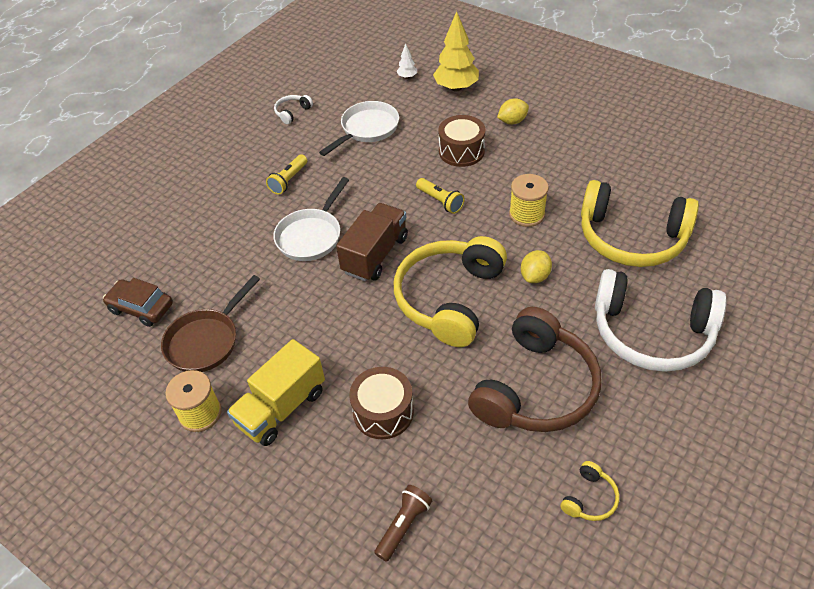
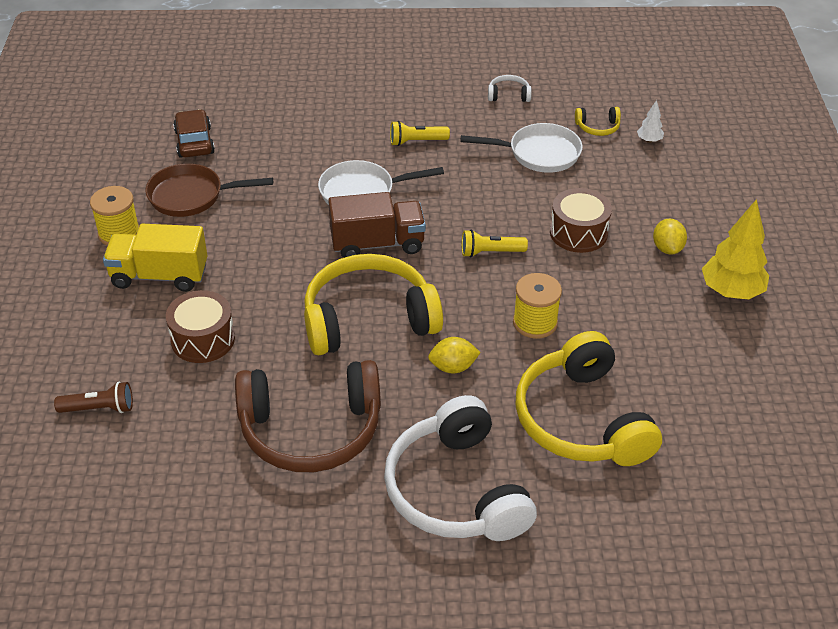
camera: 50 degrees right, 5 degrees down
yellow flashlight [416,178,465,214] -> yellow flashlight turned 75 degrees clockwise [462,230,528,258]
yellow tree [433,11,479,92] -> yellow tree moved to [702,199,769,300]
yellow lemon [497,98,529,125] -> yellow lemon turned 60 degrees clockwise [653,219,687,254]
yellow headphones [560,461,619,521] -> yellow headphones moved to [575,107,621,136]

